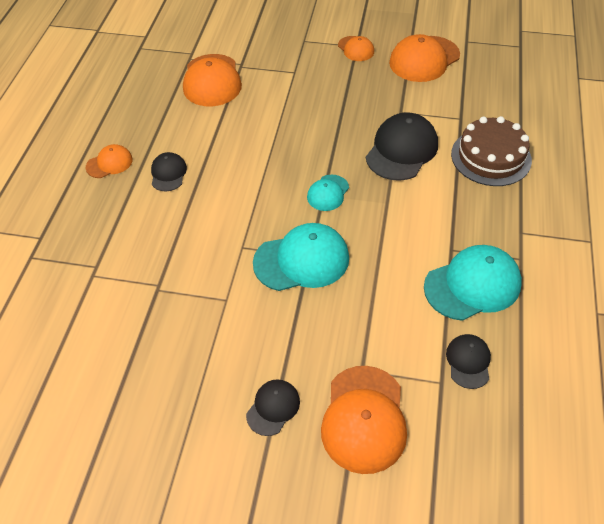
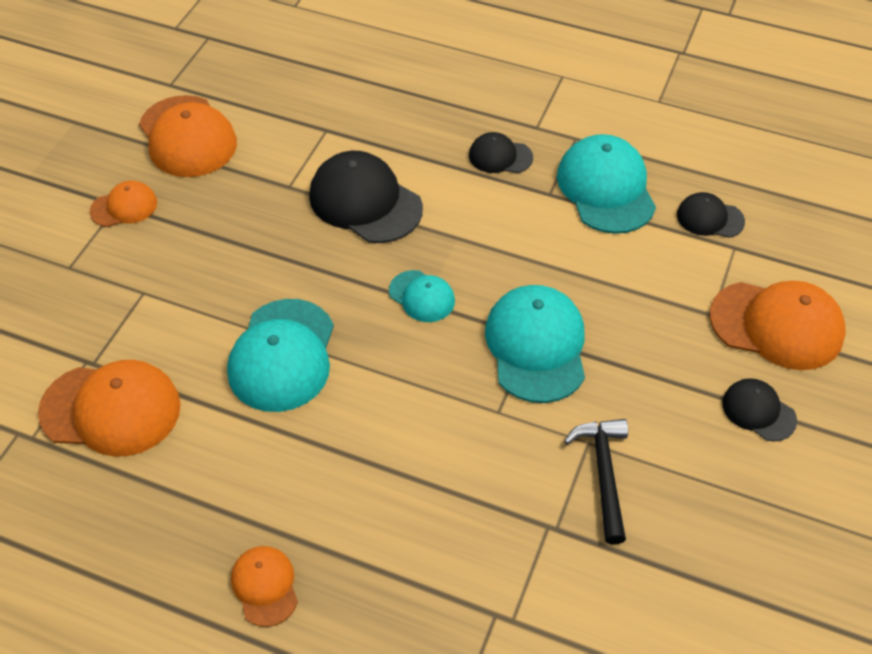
camera: 80 degrees left, 0 degrees up
black cap [151,152,187,191] -> black cap moved to [469,132,533,173]
brown cake [451,116,532,186] -> none
none -> turquoise cap [227,299,334,412]
none -> black hammer [564,419,628,545]

